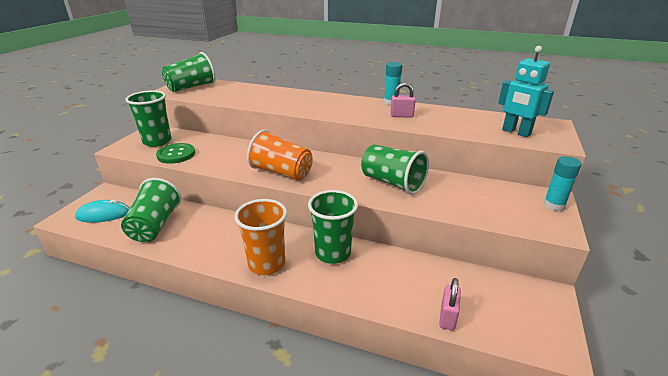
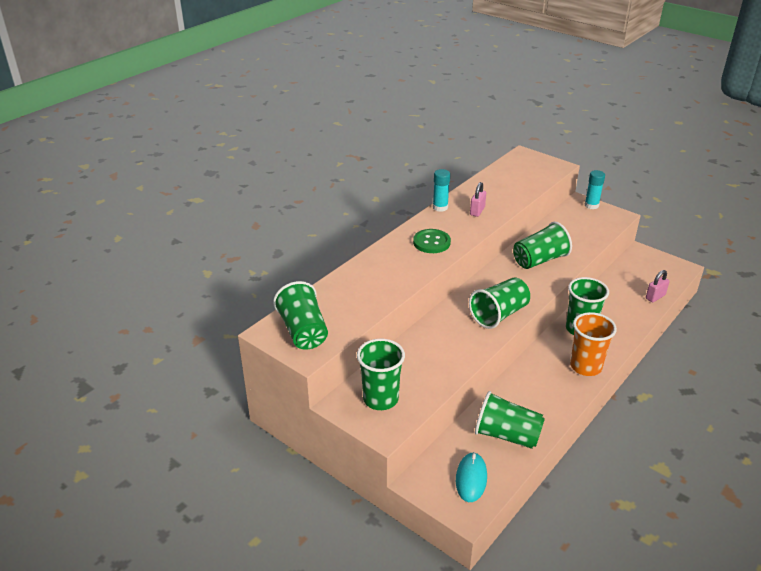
camera: 70 degrees left, 5 degrees up
green button [156,143,195,164] -> green button moved to [413,229,451,253]
orange cup [247,129,313,181] -> green cup [469,278,530,329]
pink padlock [439,278,461,331] -> pink padlock turned 75 degrees counterclockwise [646,270,670,302]
turquoise robot [498,46,554,137] -> none

